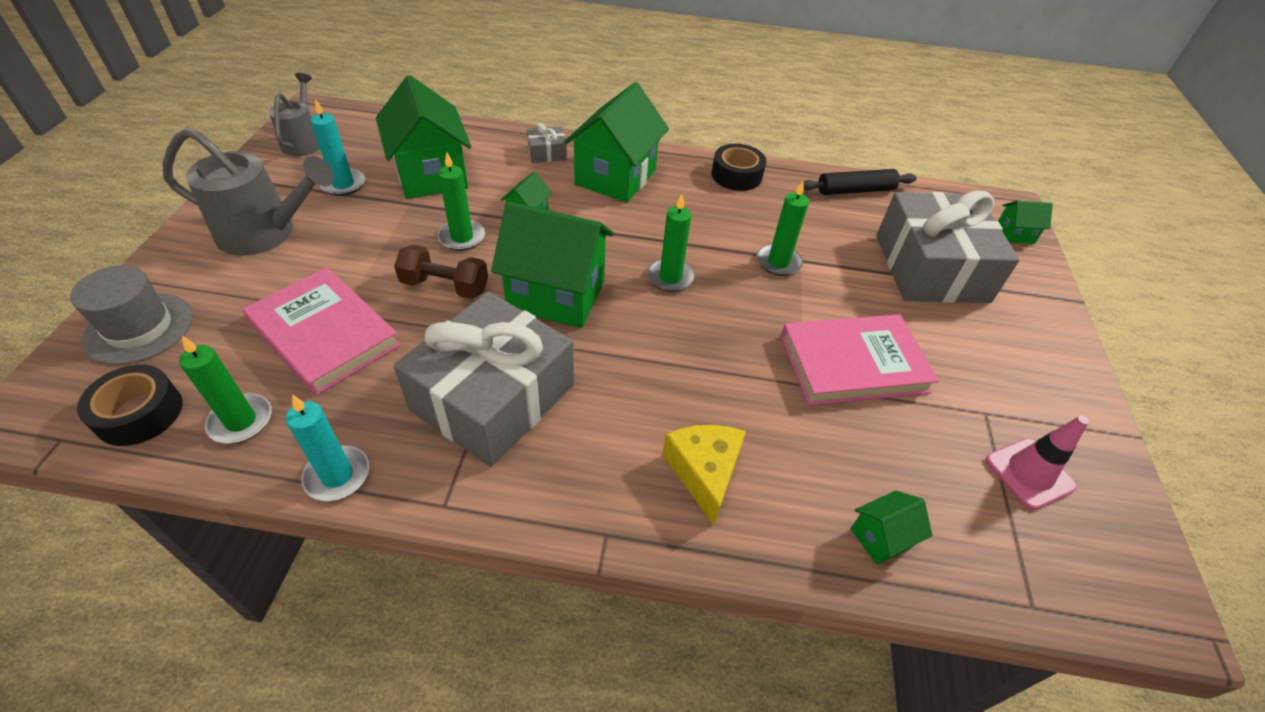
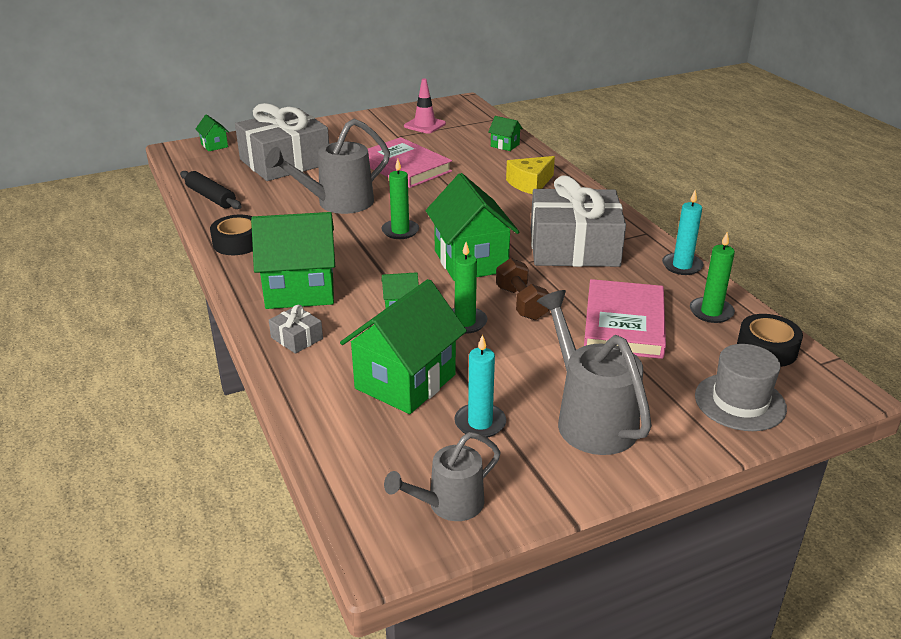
camera: 120 degrees left, 15 degrees down
green candle [757,181,809,276] -> grey watering can [265,119,390,214]

